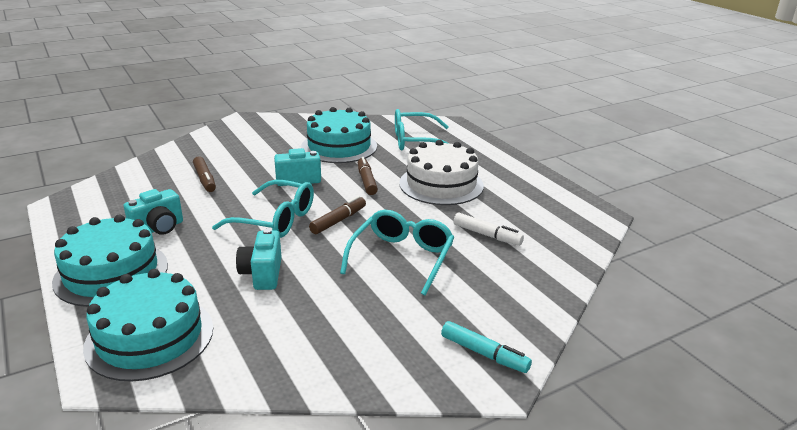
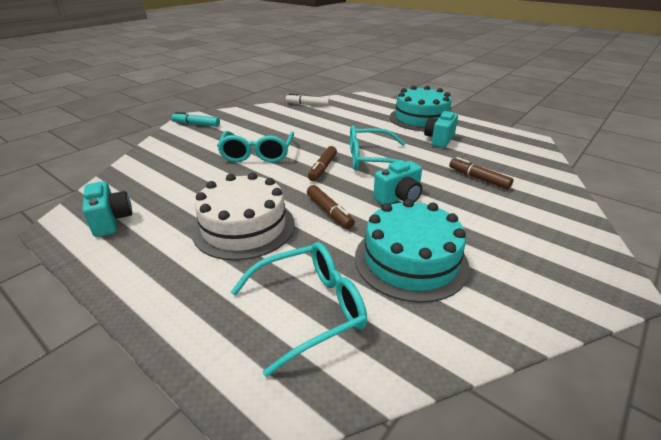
camera: 160 degrees right, 5 degrees up
turquoise cake [83,269,213,381] -> none
turquoise camera [236,228,282,290] -> turquoise camera moved to [82,181,132,237]
white marker [453,213,524,246] -> white marker moved to [286,93,330,106]

